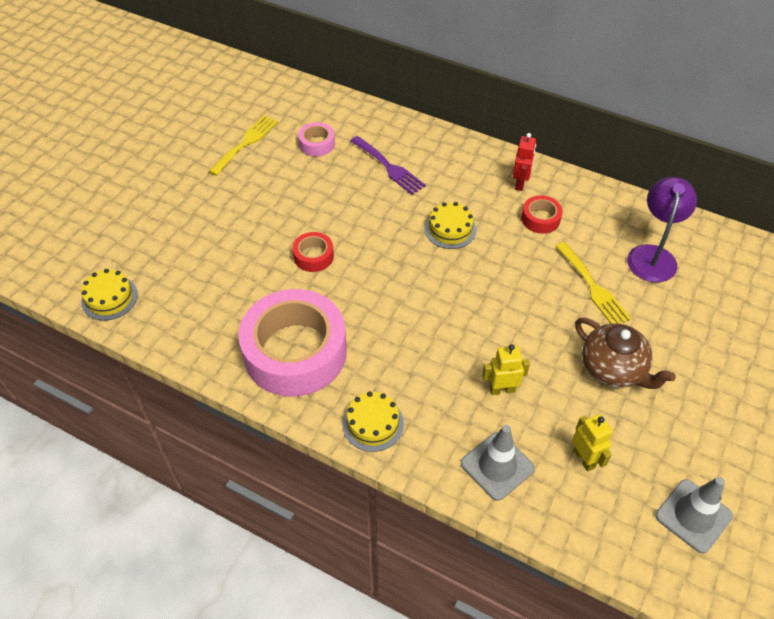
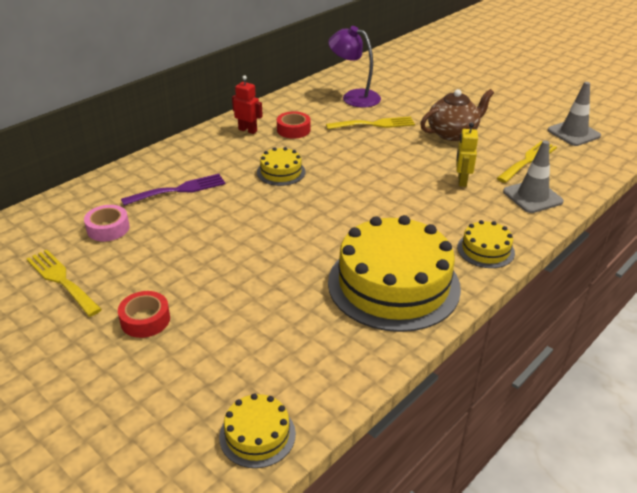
camera: 75 degrees left, 15 degrees down
pink tape [238,289,347,397] -> yellow cake [328,215,461,332]
red tape [292,232,334,272] -> red tape moved to [118,291,170,338]
yellow robot [572,414,612,472] -> yellow fork [497,141,557,183]

